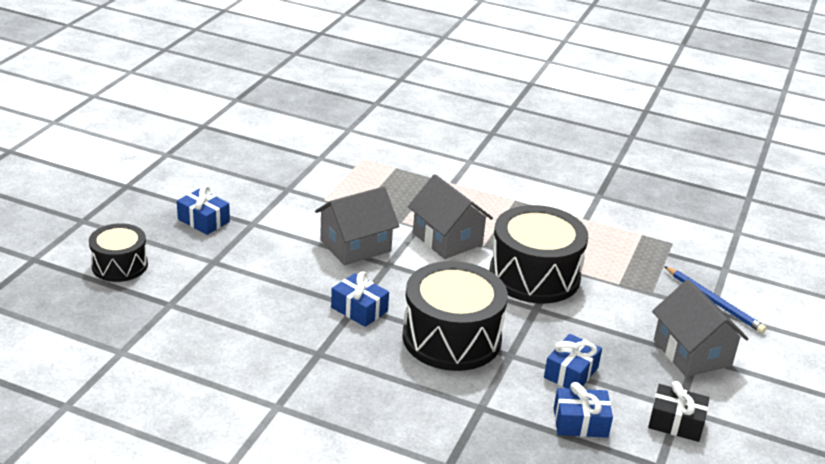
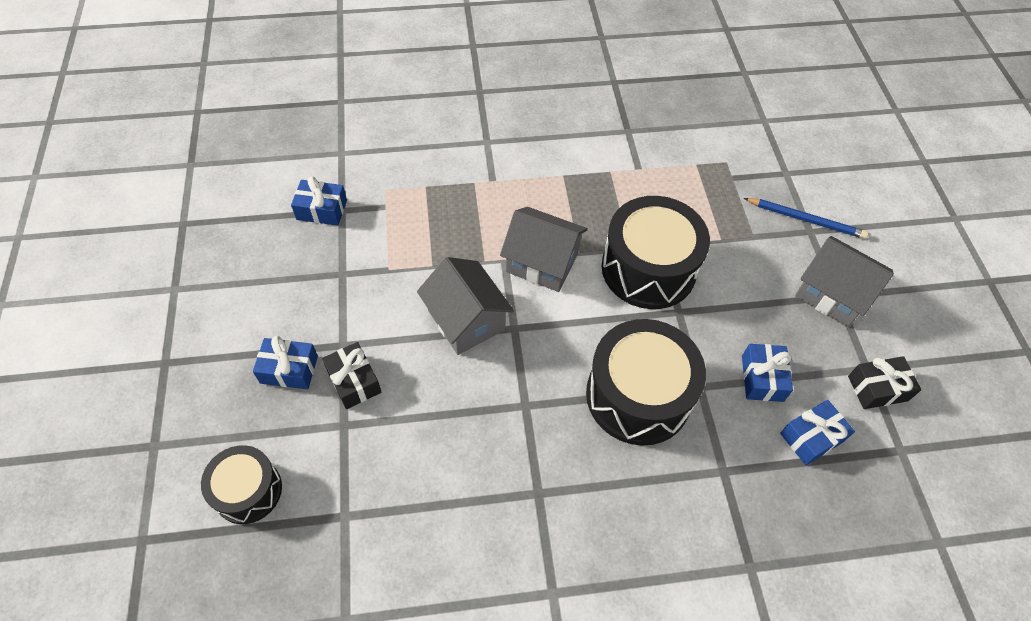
camera: 30 degrees left, 25 degrees up
grey house [315,186,399,265] -> grey house turned 60 degrees counterclockwise [417,257,514,355]
blue gift [331,271,389,327] -> blue gift moved to [291,176,347,226]
none -> black gift [322,342,381,409]

